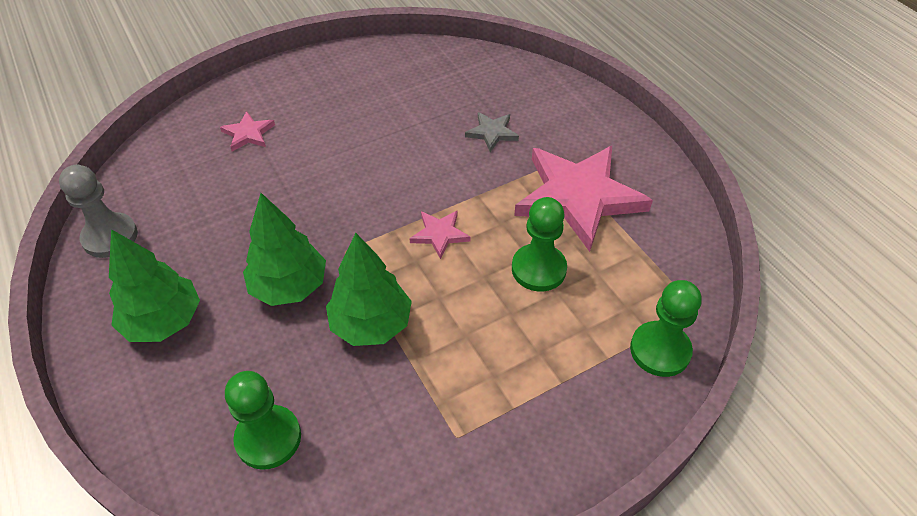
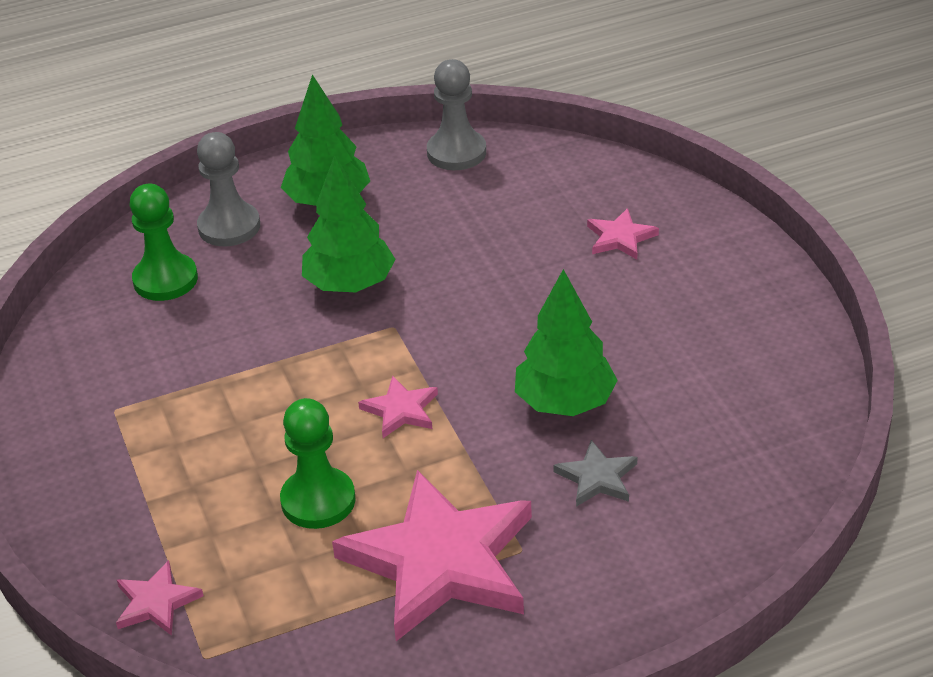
camera: 100 degrees right, 10 degrees down
green tree [326,233,412,346] -> green tree moved to [515,269,618,416]
green pawn [630,280,702,377] -> pink star [116,560,203,636]
none -> grey pawn [197,132,260,246]

